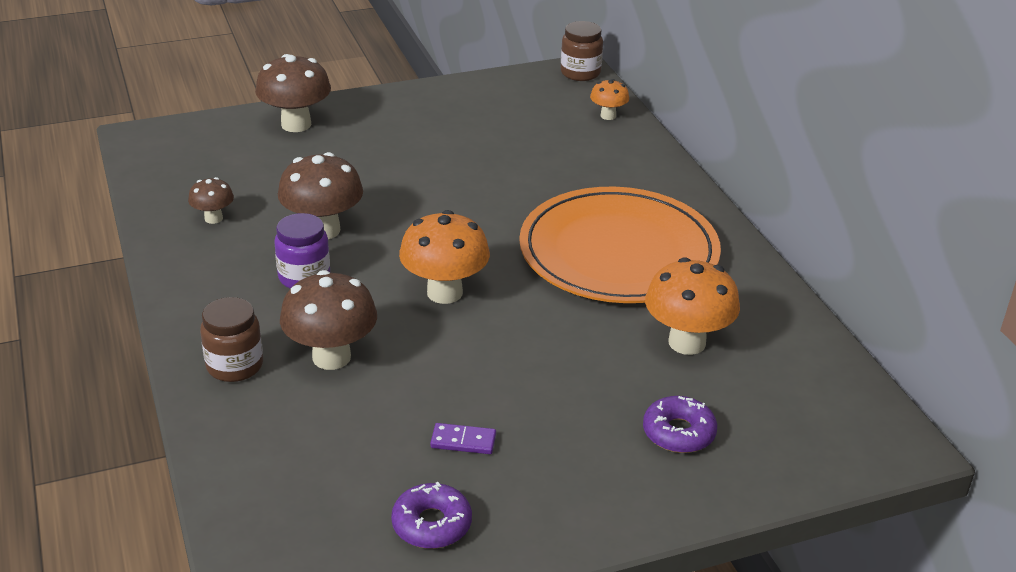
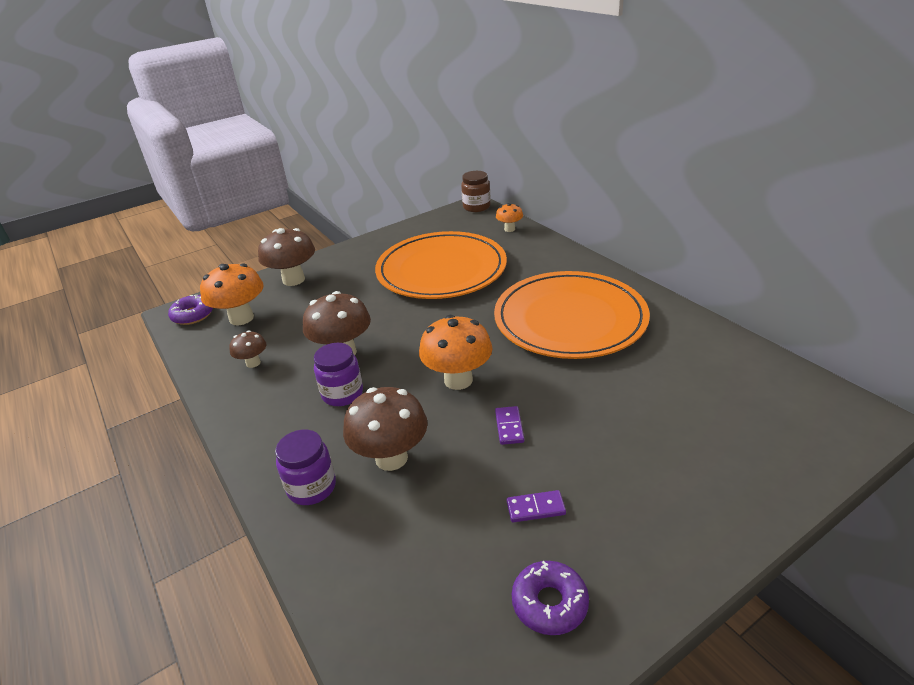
camera: 10 degrees left, 0 degrees up
brown jar [200,297,263,382] -> purple jar [275,430,336,505]
purple donut [643,396,717,453] -> purple donut moved to [168,295,213,325]
orange mushroom [645,258,740,355] -> orange mushroom moved to [200,263,264,325]
none -> orange plate [375,231,507,299]
none -> purple domino [495,406,524,445]

